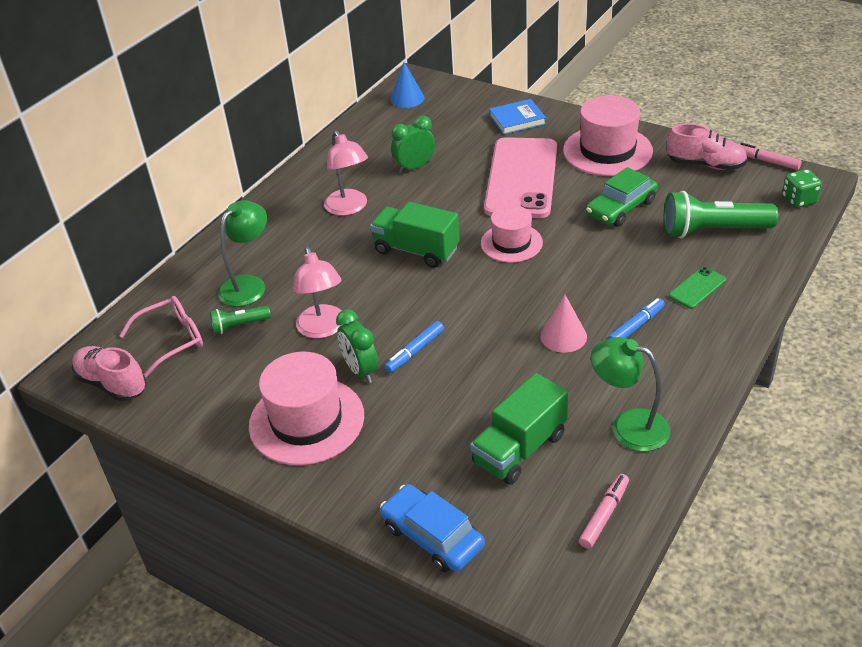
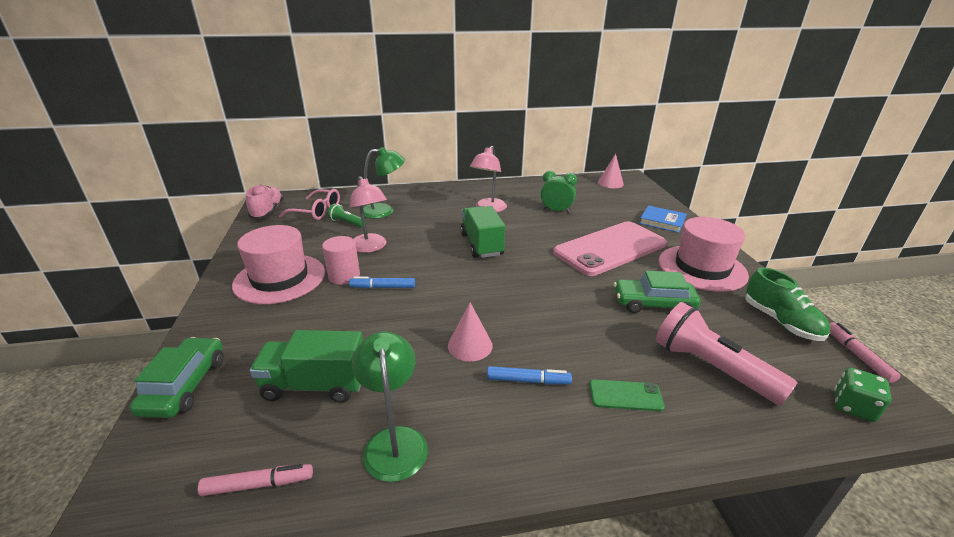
camera: 45 degrees right, 10 degrees down
pink lamp [293,247,342,338] -> pink lamp turned 60 degrees counterclockwise [350,176,387,253]
green clock [336,309,378,383] -> pink cylinder [322,236,360,285]
blue car [380,484,485,572] -> green car [129,337,223,418]
blue cone [390,62,424,108] -> pink cone [598,154,624,188]
pink hat [481,205,543,263] -> none
green flashlight [664,191,778,239] -> pink flashlight [656,302,797,405]
pink shoe [667,123,748,170] -> green shoe [745,267,830,341]

